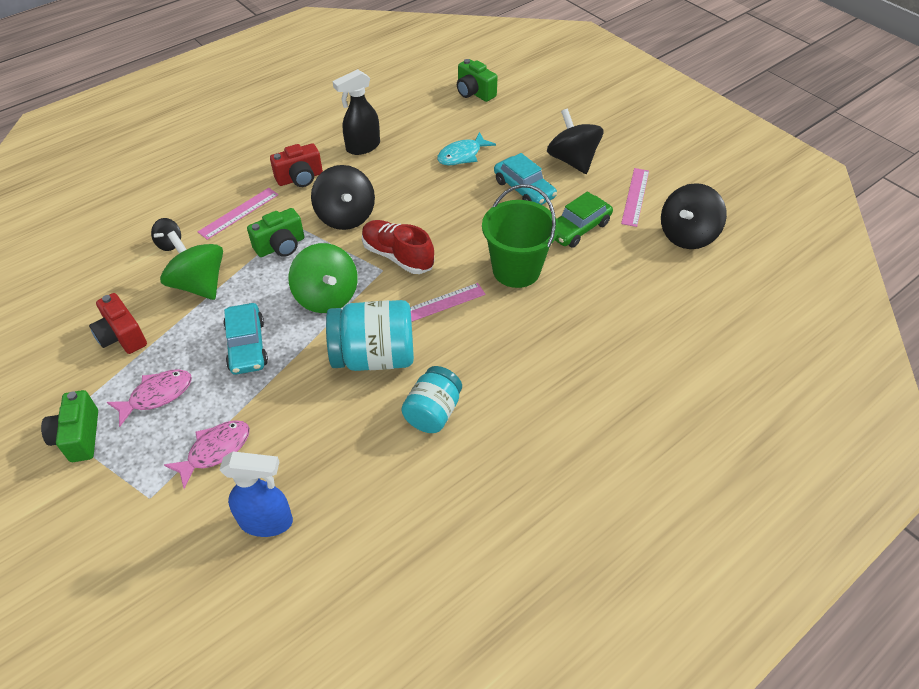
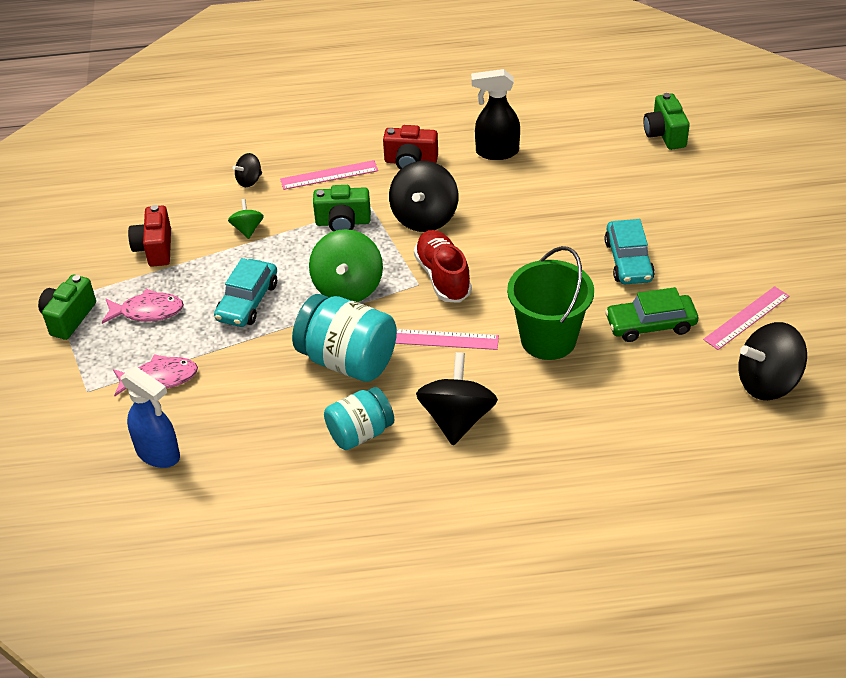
camera: 35 degrees right, 5 degrees down
green spinning top [160,231,223,300] -> green spinning top [228,199,264,239], size x0.51
turquoise fish [437,132,496,165] -> none
black spinning top [547,109,604,174] -> black spinning top moved to [416,352,498,445]

